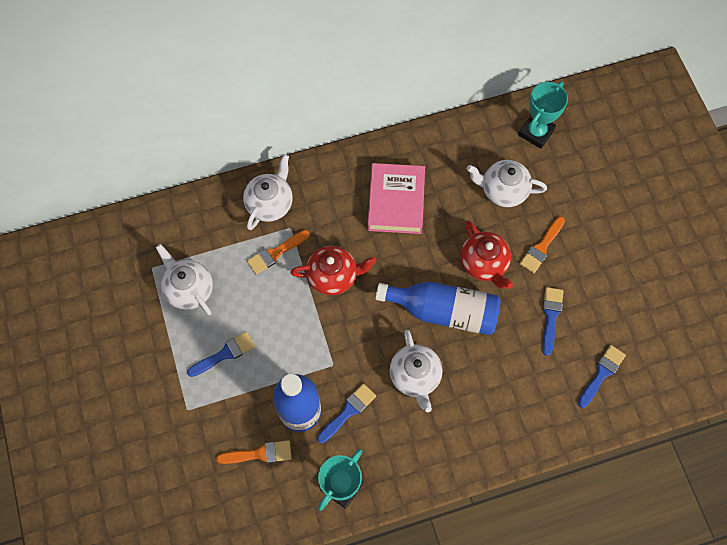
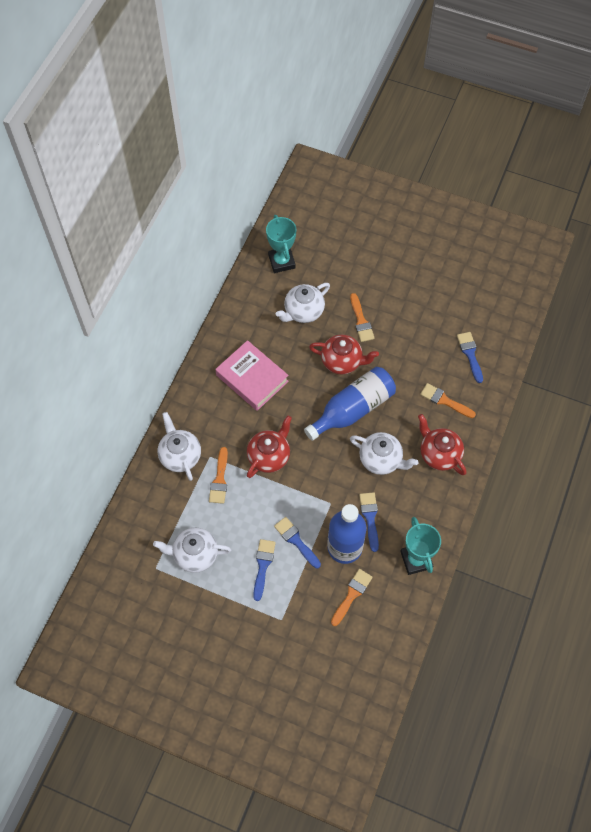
camera: 50 degrees left, 5 degrees down
blue brush [542,287,564,356] -> blue brush moved to [274,517,321,568]
none -> red teapot [418,414,466,475]
none -> orange brush [420,383,476,418]

